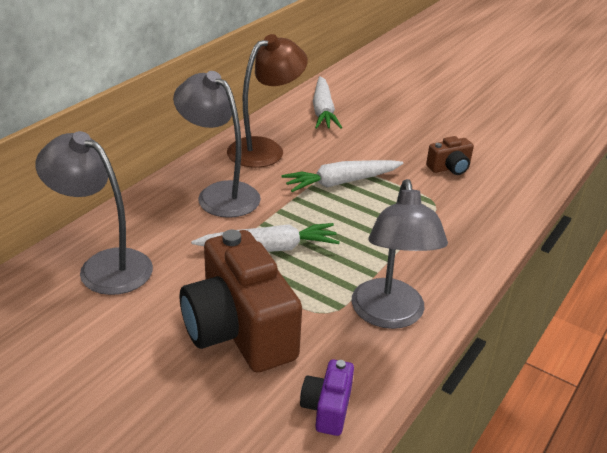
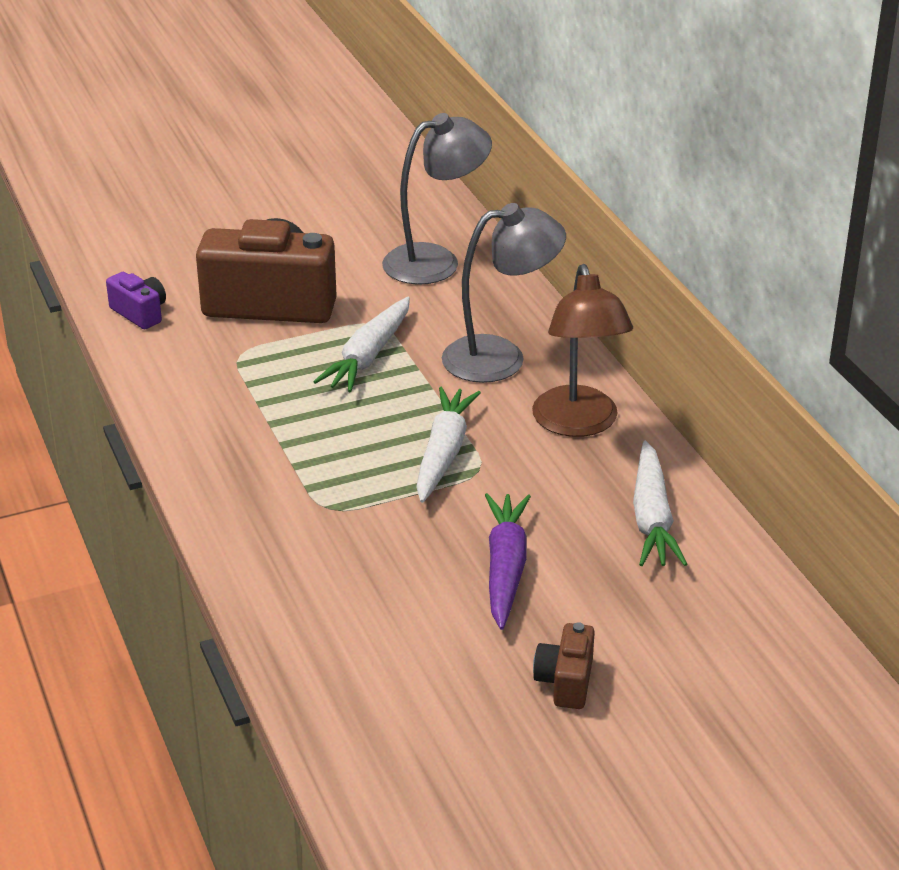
camera: 125 degrees right, 0 degrees up
white carrot [313,76,342,129] -> white carrot turned 120 degrees counterclockwise [633,440,687,566]
grey lamp [351,179,448,329] -> none
brown camera [426,136,474,175] -> brown camera moved to [533,622,595,709]
none -> purple carrot [485,493,531,630]

